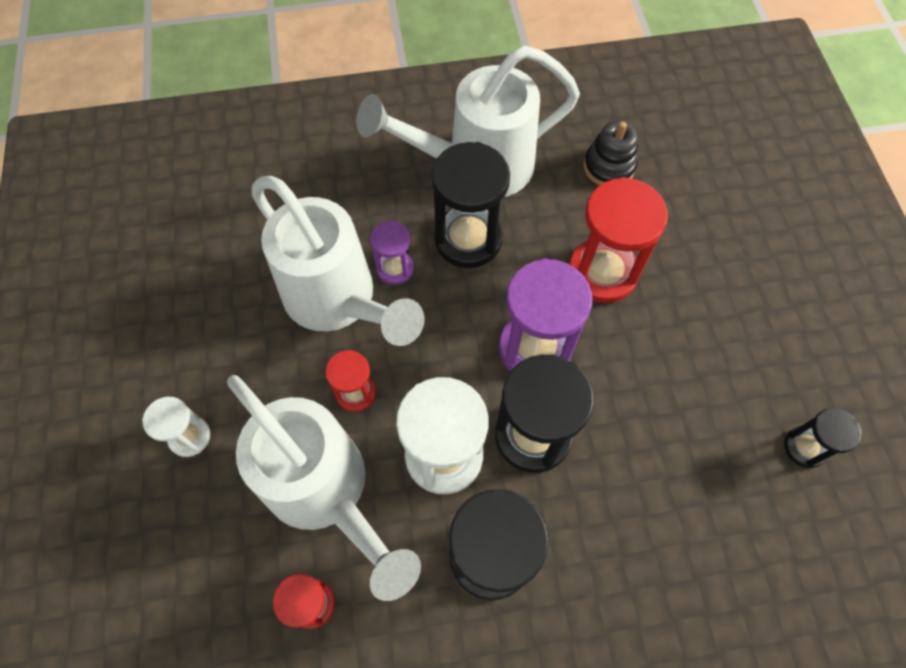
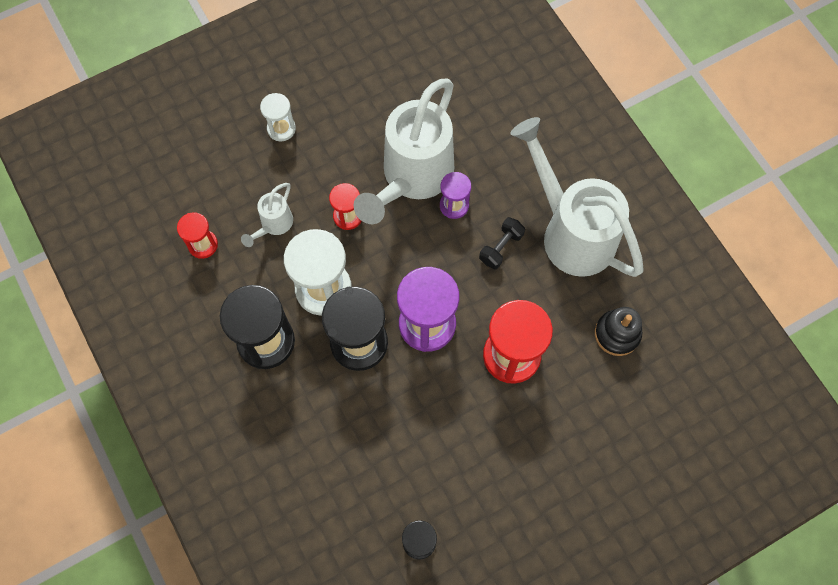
camera: 70 degrees right, 5 degrees up
white watering can [227,375,421,601] -> white watering can [241,183,293,247], size x0.45
black hourglass [431,142,510,268] -> black dumbbell [479,217,525,269]

